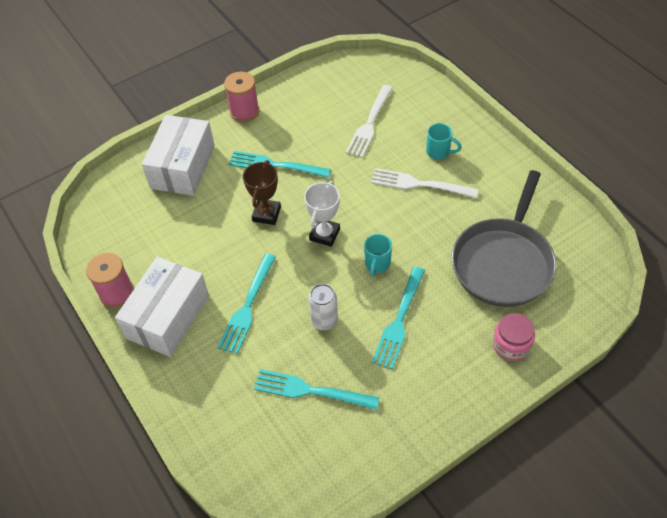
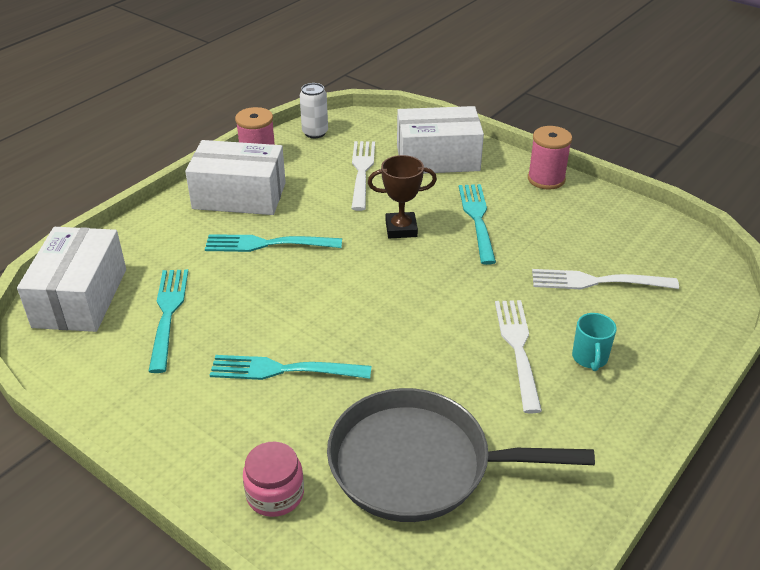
camera: 70 degrees right, 15 degrees down
white trophy [304,181,340,247] -> none
white can [308,284,338,330] -> white can moved to [300,83,328,138]
turquoise mug [364,234,392,277] -> none
none -> white box [17,227,126,332]
none -> white fork [351,141,375,211]

